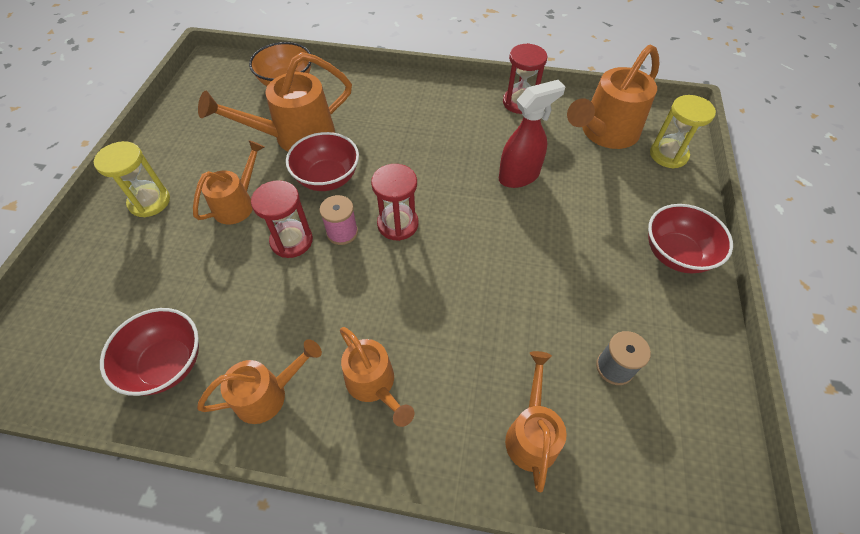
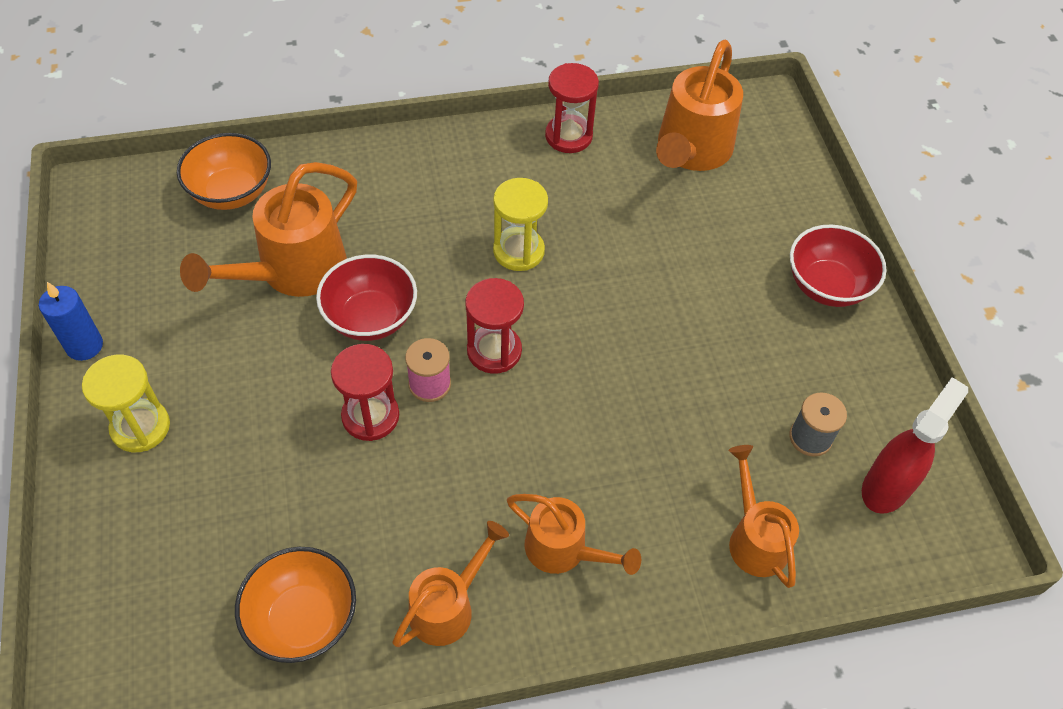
camera: 25 degrees left, 0 degrees up
red bowl [100,308,199,396] -> orange bowl [235,547,356,663]
orange watering can [193,140,265,224] -> none
red spray bottle [499,80,566,188] -> red spray bottle moved to [862,377,968,514]
yellow hourglass [650,95,716,168] -> yellow hourglass moved to [493,178,548,271]
none -> blue candle [39,282,103,361]

